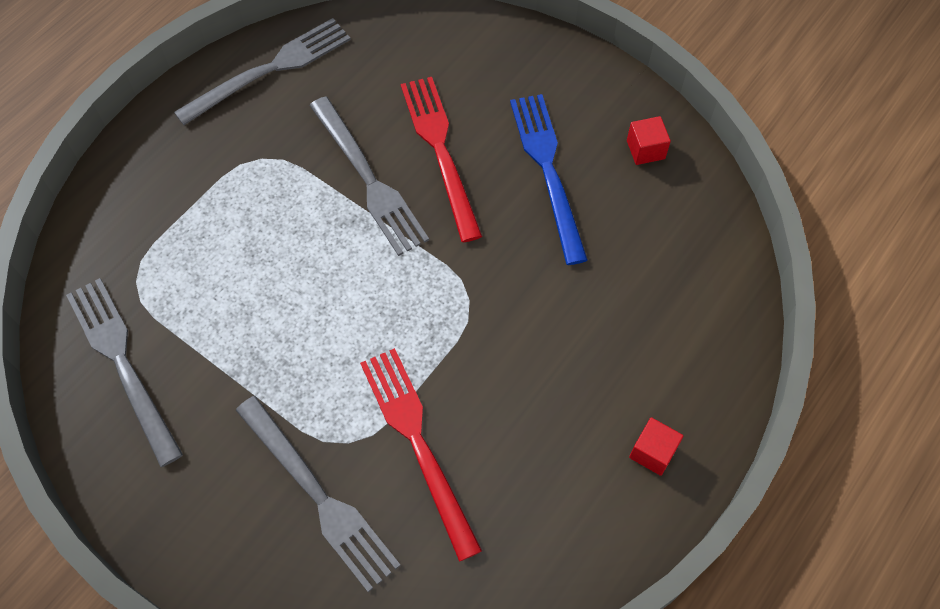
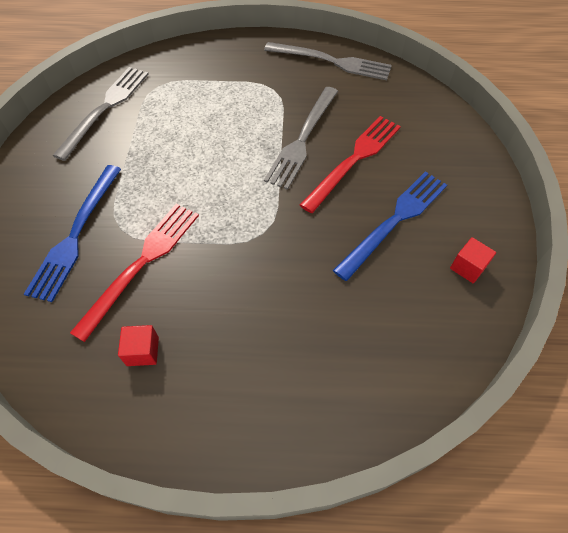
camera: 55 degrees right, 5 degrees down
grey fork [236,396,401,592] -> blue fork [24,165,121,302]
red cube [629,417,683,476] -> red cube moved to [118,325,159,366]

